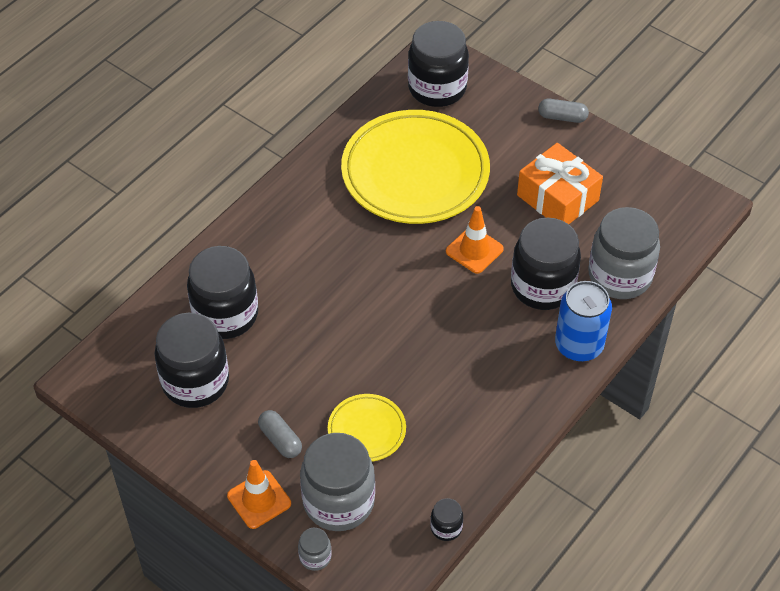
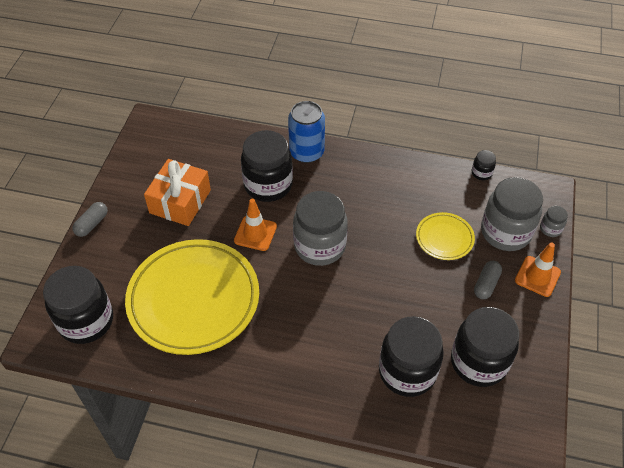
camera: 115 degrees left, 0 degrees up
grey capsule [538,99,589,123] -> grey capsule turned 45 degrees clockwise [72,202,108,237]
grey jar [588,207,660,299] -> grey jar moved to [293,191,348,266]

